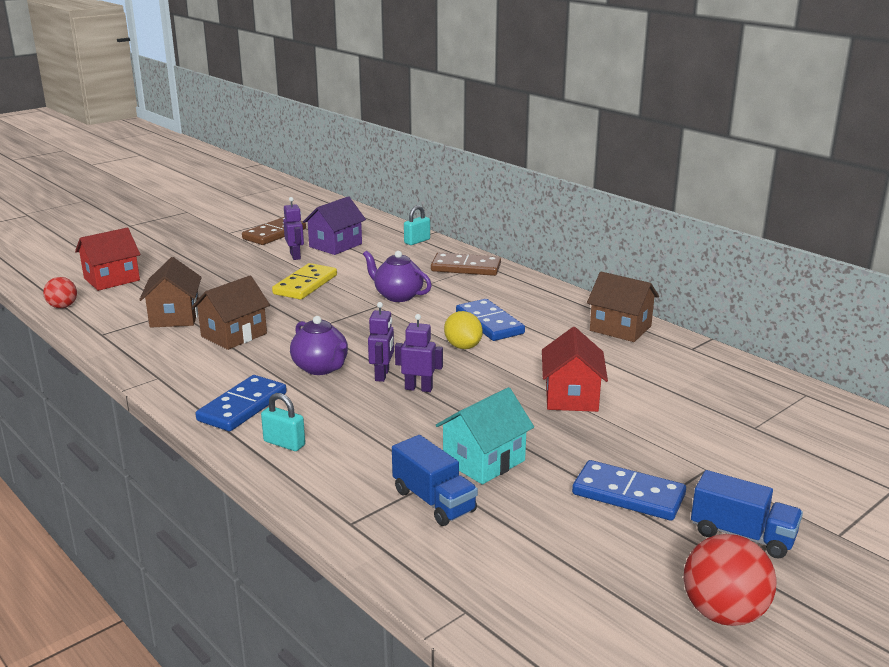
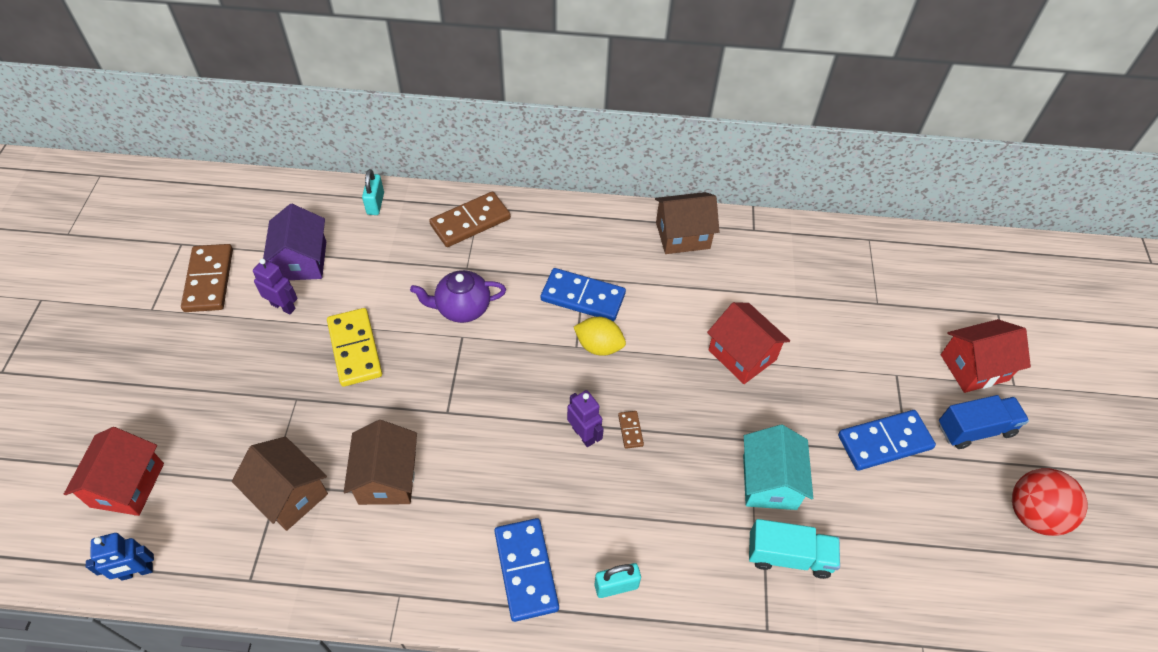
camera: 45 degrees left, 30 degrees up
red ball [43,277,77,308] -> blue robot [86,533,154,581]
purple teapot [290,316,348,375] -> none
blue truck [392,435,478,526] -> turquoise truck [749,519,840,579]
purple robot [395,314,443,392] -> brown domino [618,411,644,449]
none -> red house [941,319,1031,393]

